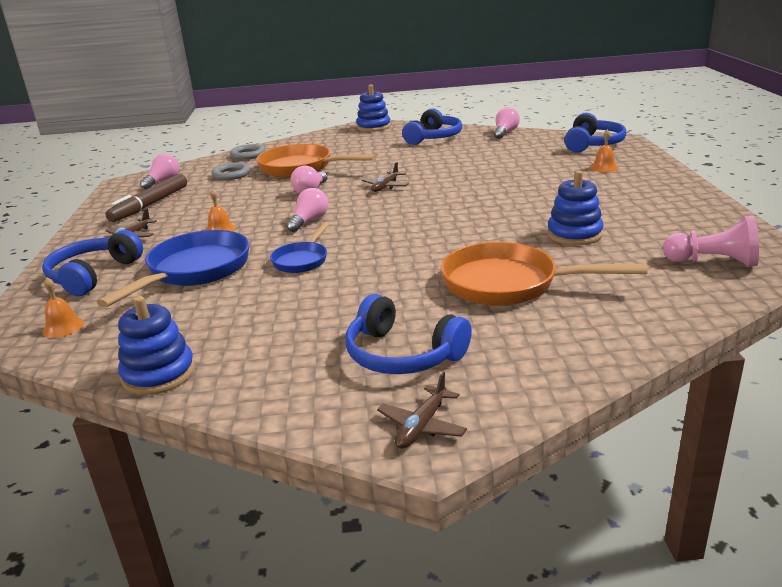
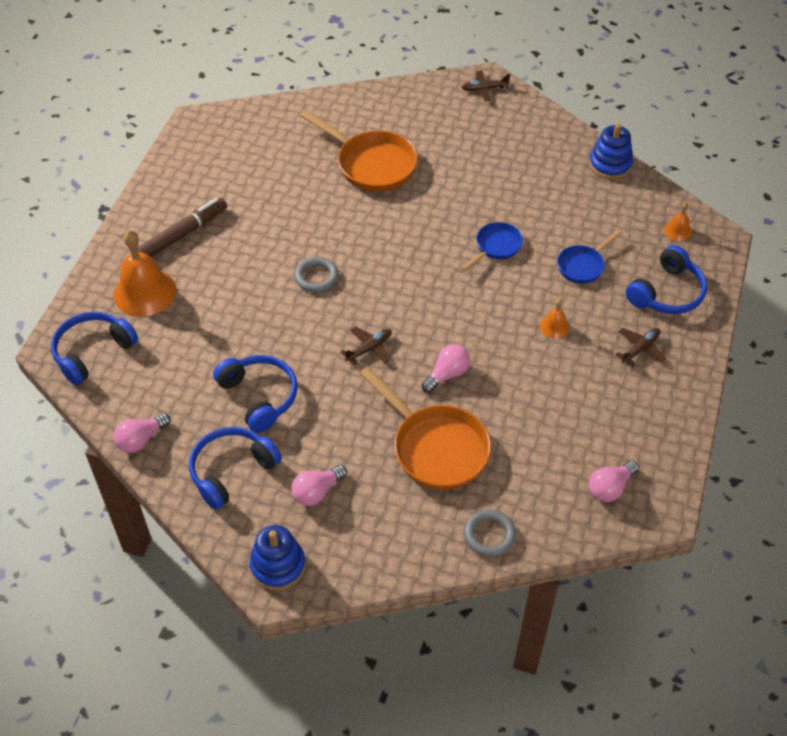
camera: 160 degrees left, 25 degrees up
blue pan [97,230,249,308] -> blue pan [557,230,622,284], size x0.55
brown marker [105,174,187,222] -> brown marker moved to [138,198,227,257]
grey ring [211,163,250,180] -> grey ring moved to [294,257,339,293]
pink light bulb [286,188,329,232] -> pink light bulb moved to [291,465,347,506]
blue headphones [346,294,472,374] -> blue headphones moved to [213,355,298,433]
brown plane [377,372,467,449] -> brown plane turned 150 degrees counterclockwise [461,70,510,101]
blue stacking toy [547,170,603,245] -> none
orange bell [590,129,618,172] -> orange bell [114,230,176,317], size x2.14
pink pawn [663,215,759,267] -> none

